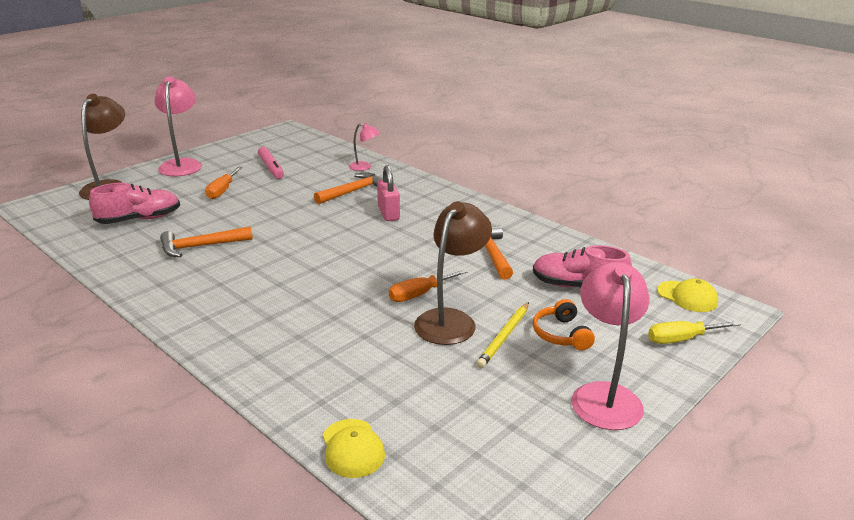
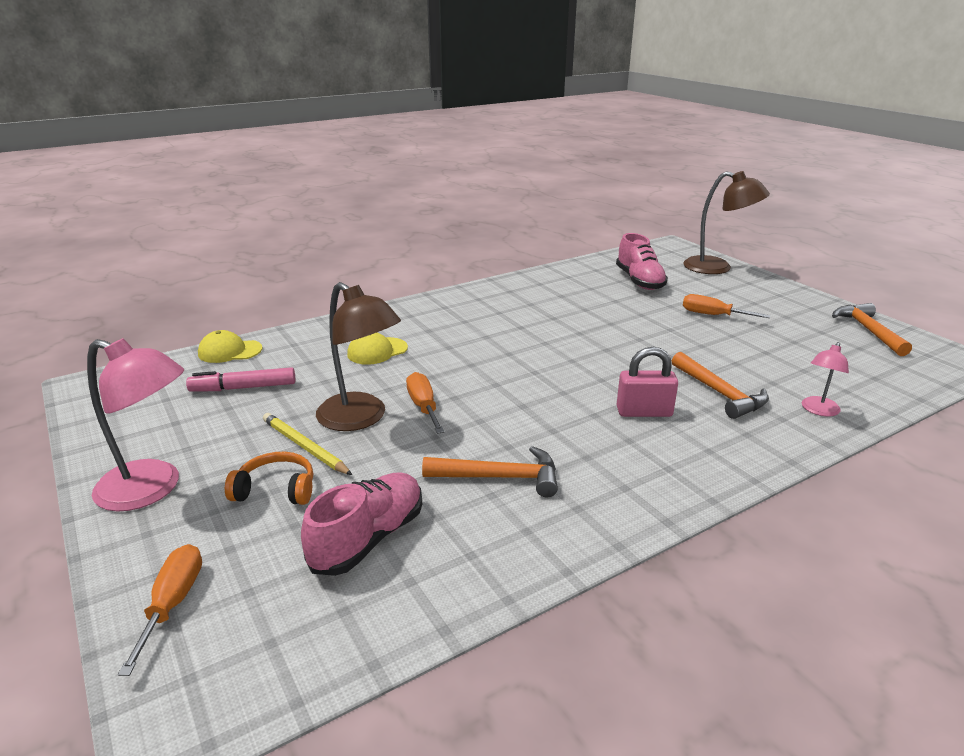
camera: 105 degrees right, 0 degrees up
pink lamp [155,76,202,176] -> none
orange hammer [160,226,253,257] -> orange hammer moved to [832,303,912,356]
pink marker [258,147,284,179] -> pink marker moved to [186,367,295,392]
yellow screwdriver [648,321,741,344] -> orange screwdriver [118,544,202,676]
yellow cap [657,278,718,312] -> yellow cap moved to [347,333,408,365]

